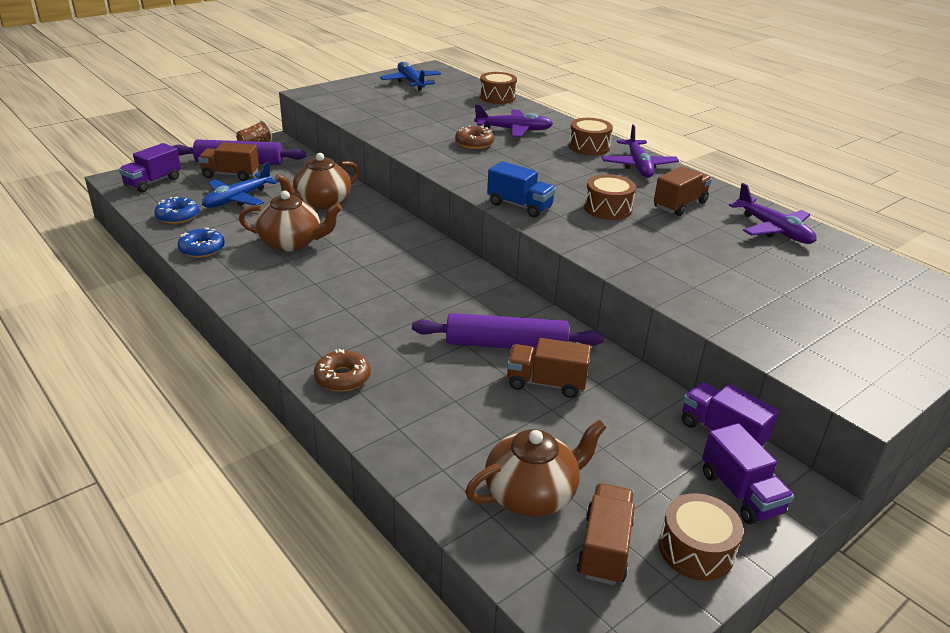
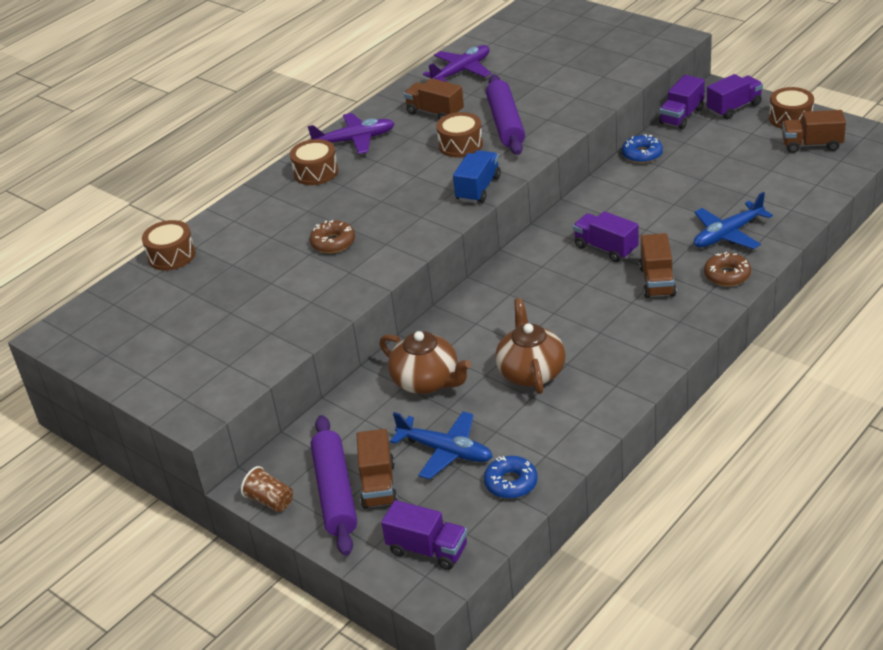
camera: 95 degrees left, 5 degrees up
blue donut [177,228,225,258] -> blue donut moved to [622,134,663,163]
blue plane [380,62,441,90] -> blue plane moved to [694,192,773,249]
purple rolling pin [412,313,604,350] -> purple rolling pin moved to [486,74,525,155]
brown teapot [465,420,607,517] -> none
purple plane [474,104,553,137] -> none
brown truck [507,338,591,398] -> brown truck moved to [639,233,676,298]
none -> purple truck [573,211,639,262]

